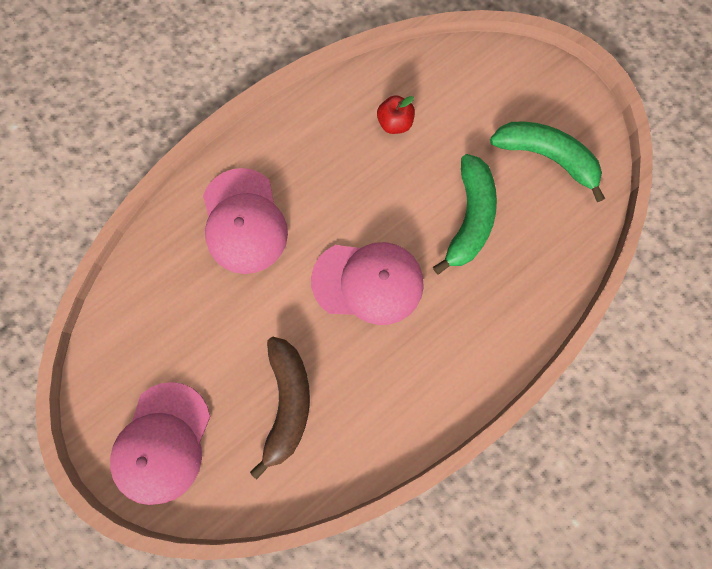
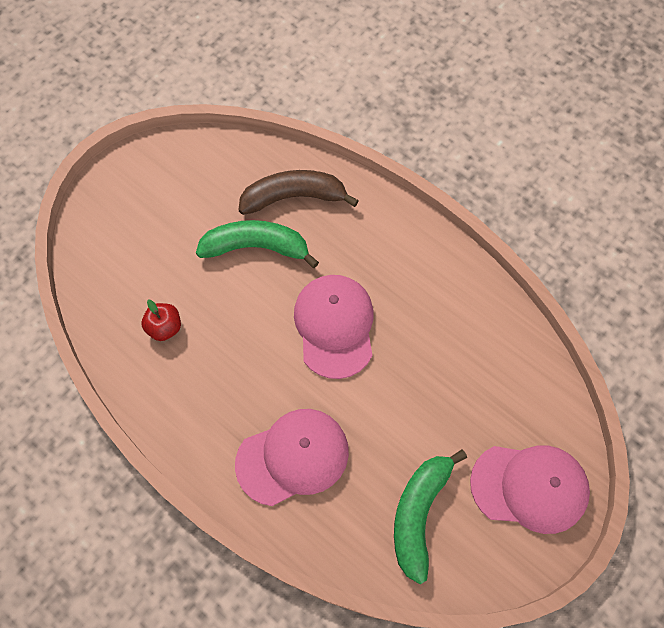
camera: 100 degrees left, 10 degrees down
brown banana [250,336,310,479] -> brown banana moved to [239,170,359,215]
green banana [490,122,605,202] -> green banana moved to [394,450,467,584]

